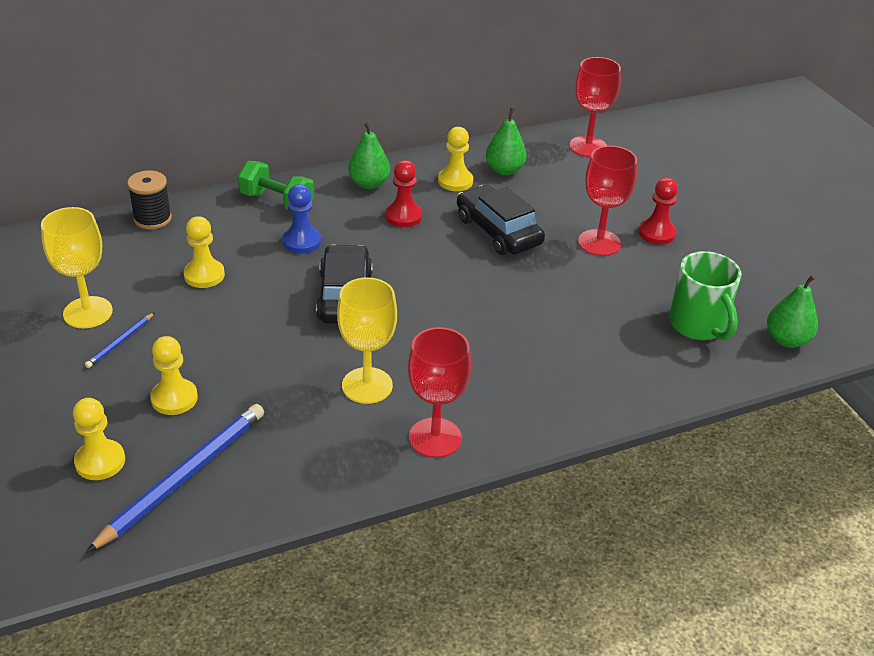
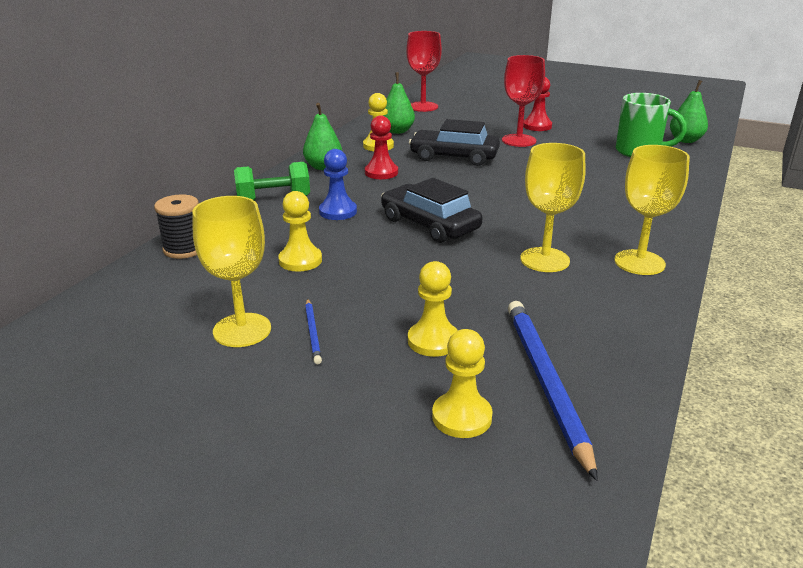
camera: 40 degrees left, 10 degrees down
red goblet [408,327,471,458] -> yellow goblet [614,145,690,275]

